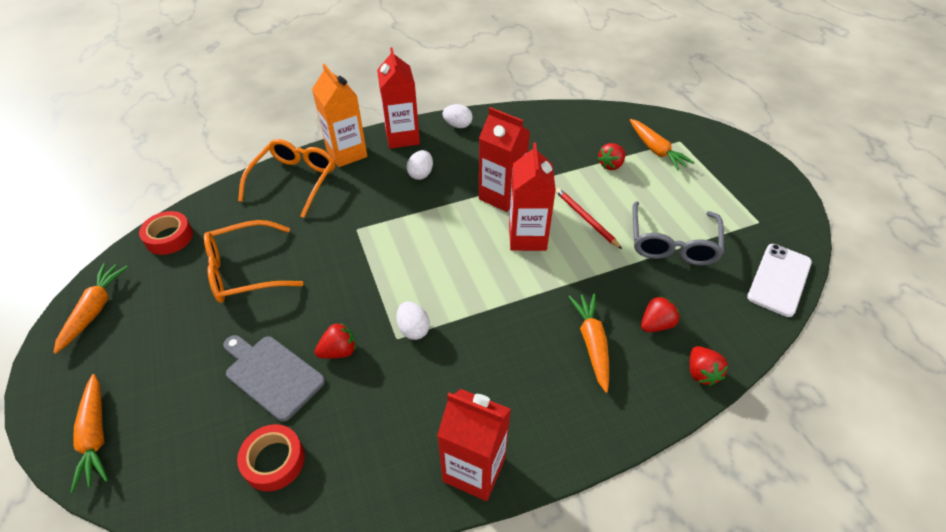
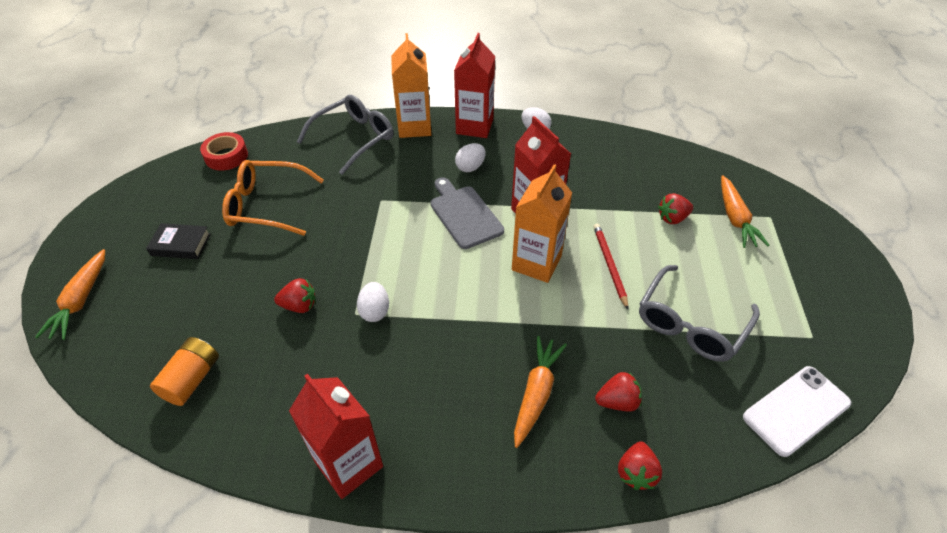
camera: 25 degrees right, 0 degrees up
orange carrot [53,263,128,354] -> none
grey cutting board [223,335,325,422] -> grey cutting board moved to [430,177,504,249]
red tape [237,424,305,492] -> orange battery [150,337,219,406]
orange glasses [238,139,335,218] -> grey glasses [297,95,394,175]
red carton [509,143,556,251] -> orange carton [512,164,572,283]
none -> black book [146,223,211,259]

